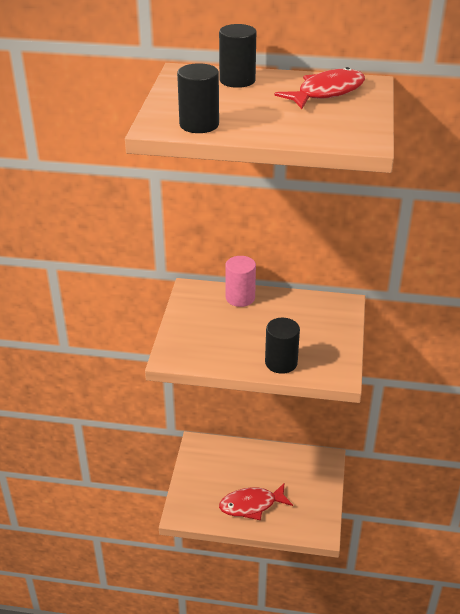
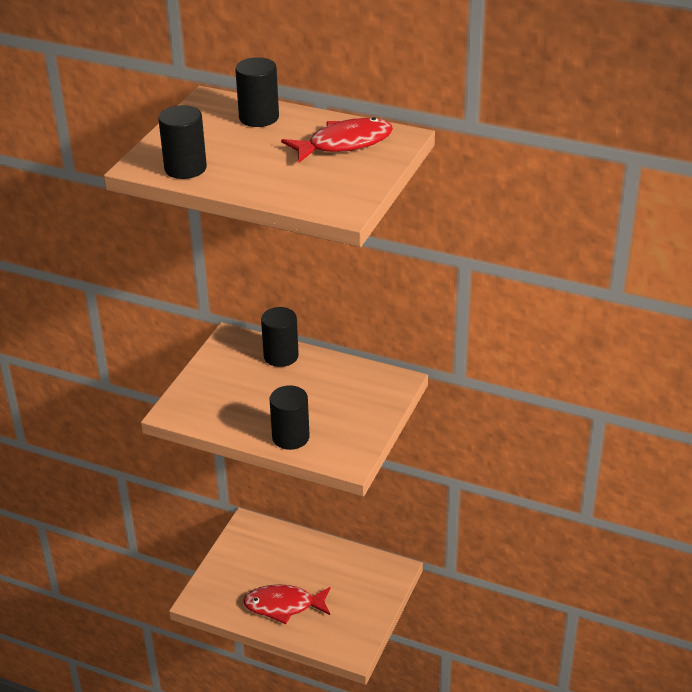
camera: 15 degrees right, 0 degrees up
pink cylinder [225,256,256,307] -> black cylinder [261,307,299,367]

